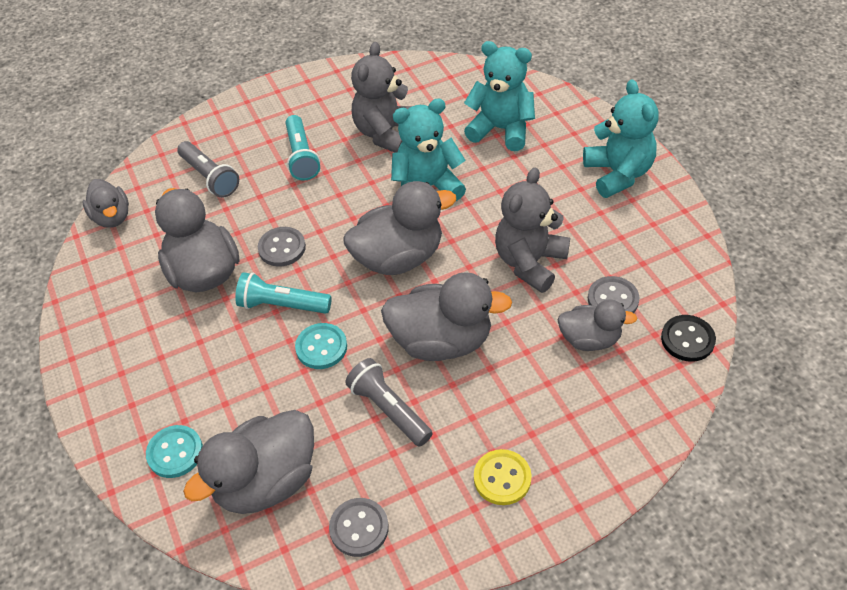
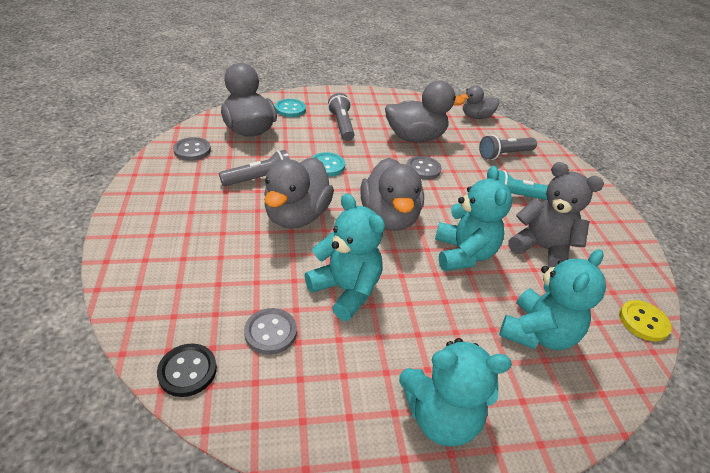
camera: 100 degrees right, 10 degrees down
turquoise flashlight [235,272,332,314] -> none
yellow button [474,449,532,505] -> yellow button moved to [619,300,672,342]
grey teddy bear [495,168,570,293] -> turquoise teddy bear [305,194,385,321]
grey duck [558,299,637,351] -> none
none -> grey flashlight [328,93,354,141]

